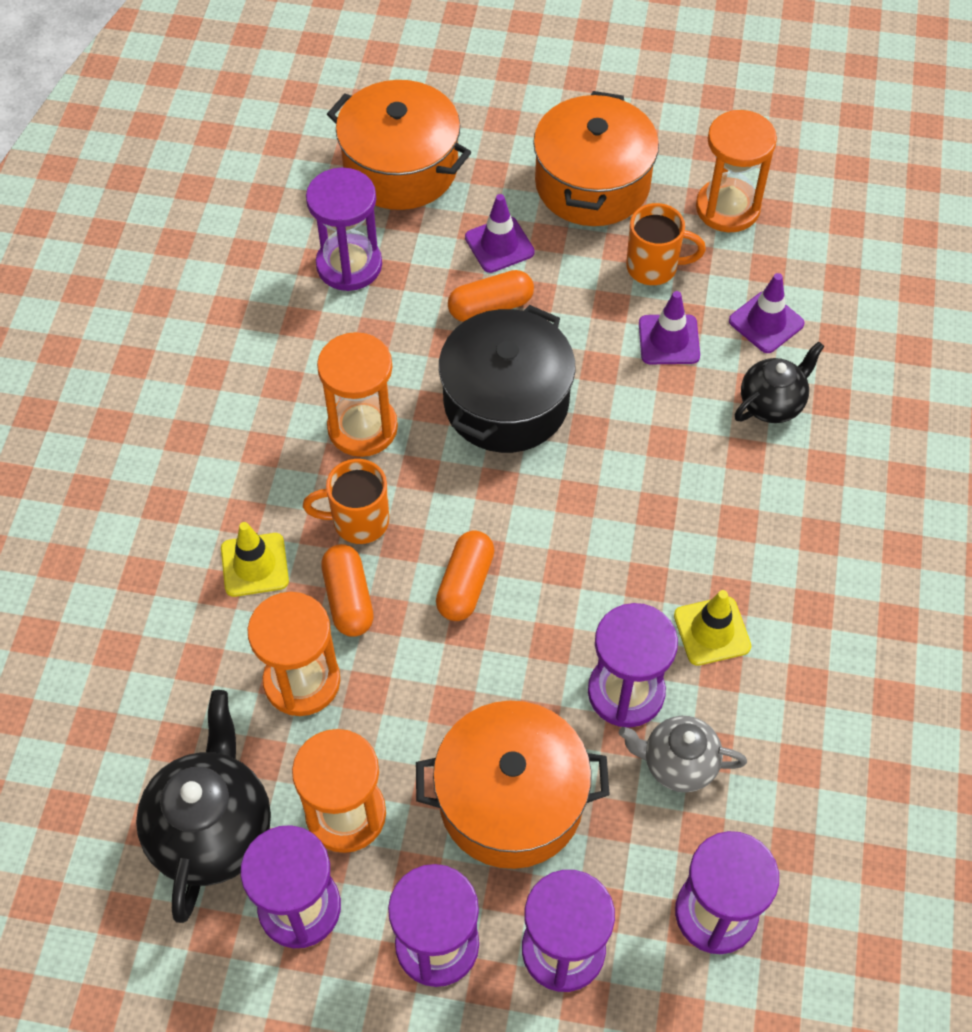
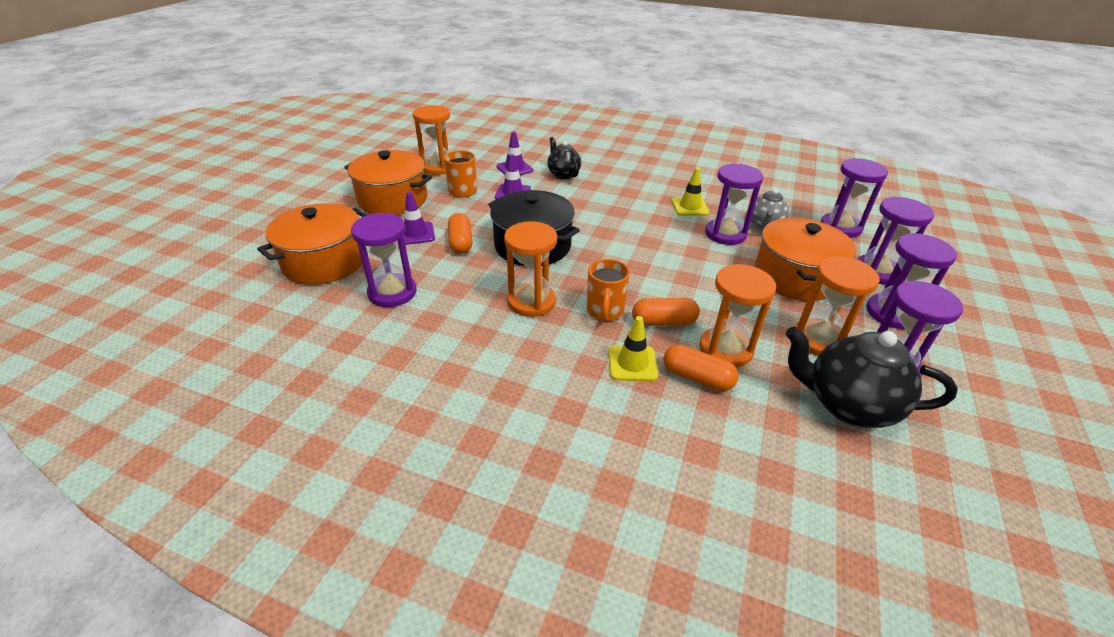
camera: 80 degrees left, 20 degrees down
orange capsule [436,530,494,621] -> orange capsule moved to [663,345,739,391]

